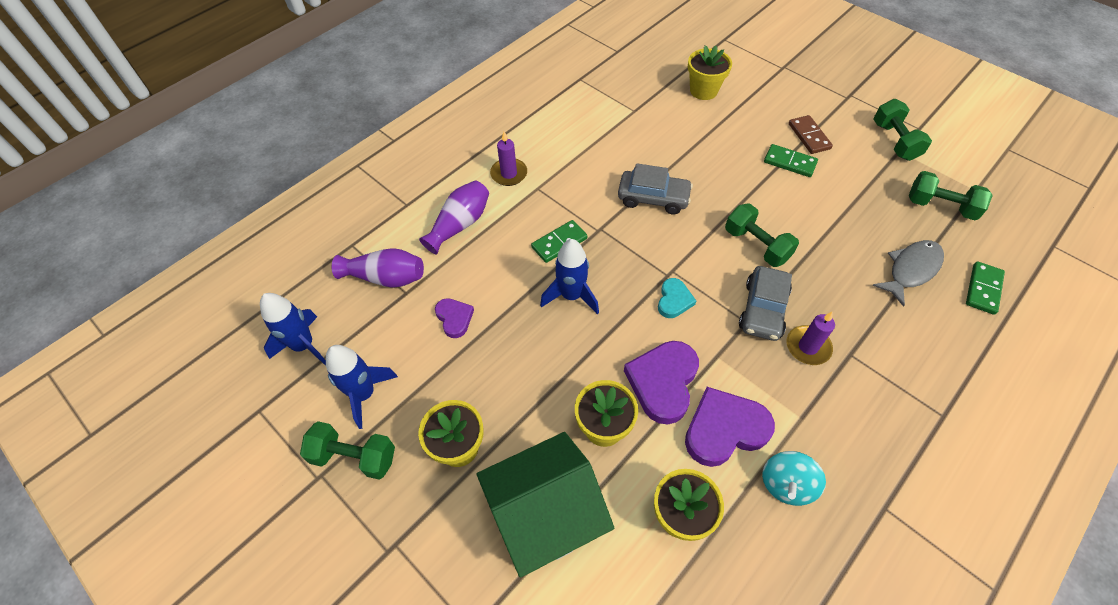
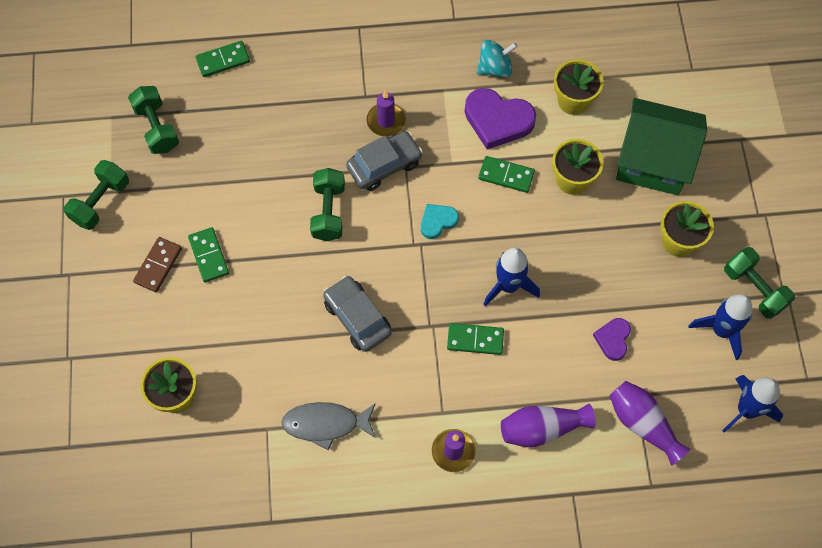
camera: 140 degrees left, 10 degrees up
purple heart [624,341,699,425] -> green domino [478,156,535,193]
grey fish [872,240,944,307] -> grey fish moved to [281,402,376,451]

